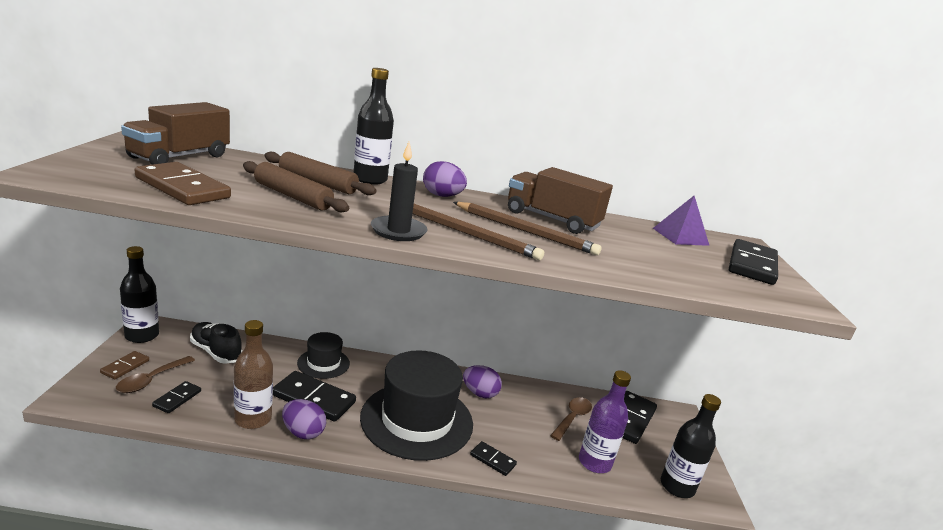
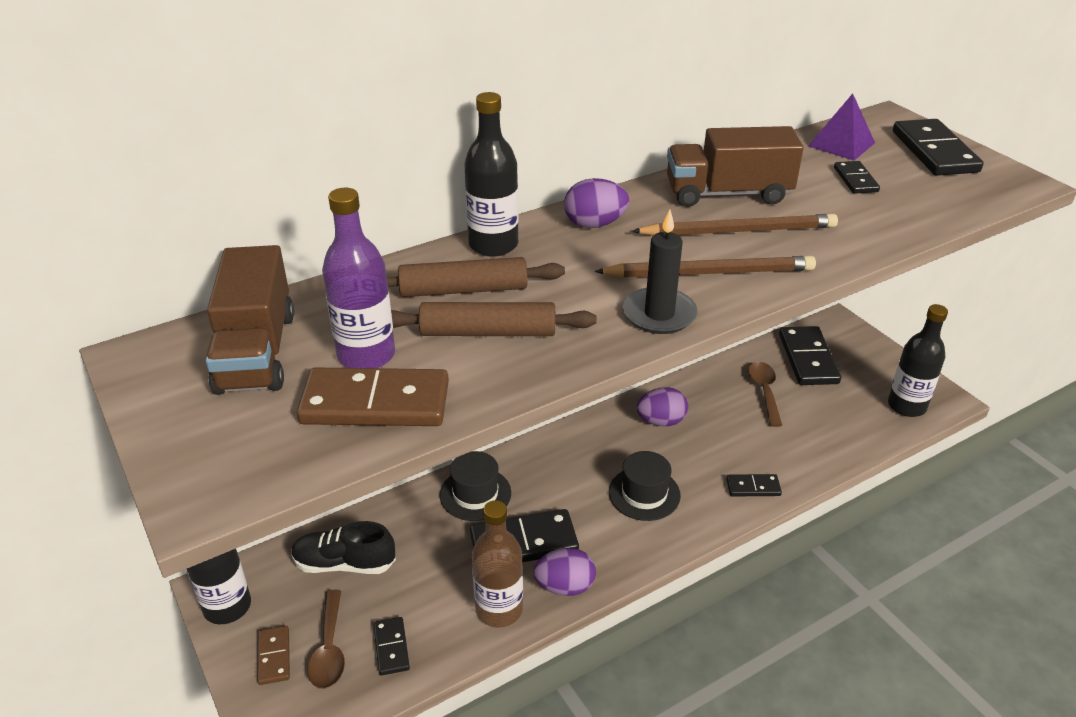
camera: 30 degrees left, 15 degrees up
black hat [360,350,473,461] -> black hat [609,451,681,521], size x0.50
purple bottle [579,370,631,473] -> purple bottle moved to [322,188,395,368]
none -> black domino [834,161,880,194]

